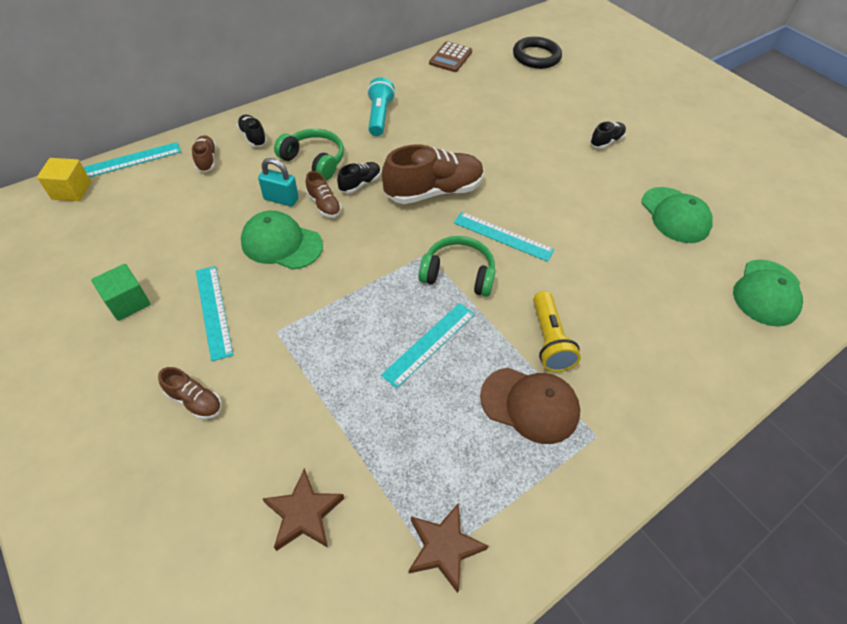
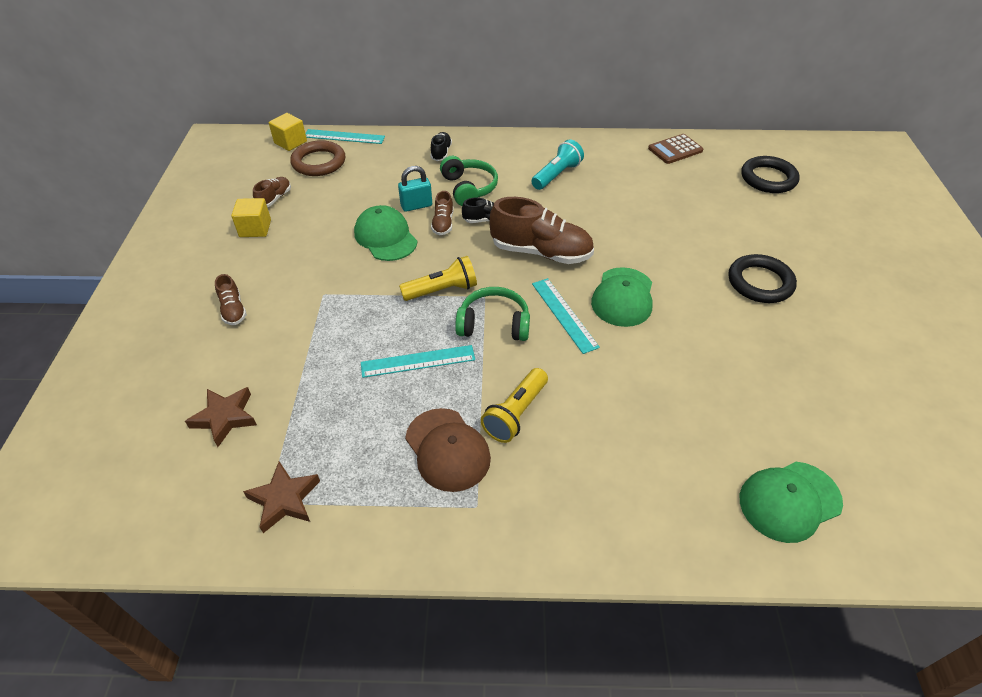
camera: 40 degrees right, 5 degrees down
green cube [91,264,150,321] -> yellow cube [231,198,271,237]
brown shoe [192,135,216,172] -> brown shoe moved to [253,177,291,207]
turquoise ruler [196,266,233,361] -> none
turquoise padlock [258,158,298,207] -> turquoise padlock turned 75 degrees counterclockwise [398,166,432,212]
green headphones [419,236,496,297] -> green headphones turned 45 degrees counterclockwise [455,287,530,341]
black shoe [590,122,626,149] -> black ring [728,254,797,303]
green cap [642,187,713,243] -> green cap moved to [591,267,653,327]
none -> brown ring [290,140,345,176]
none -> yellow flashlight [399,256,477,301]

